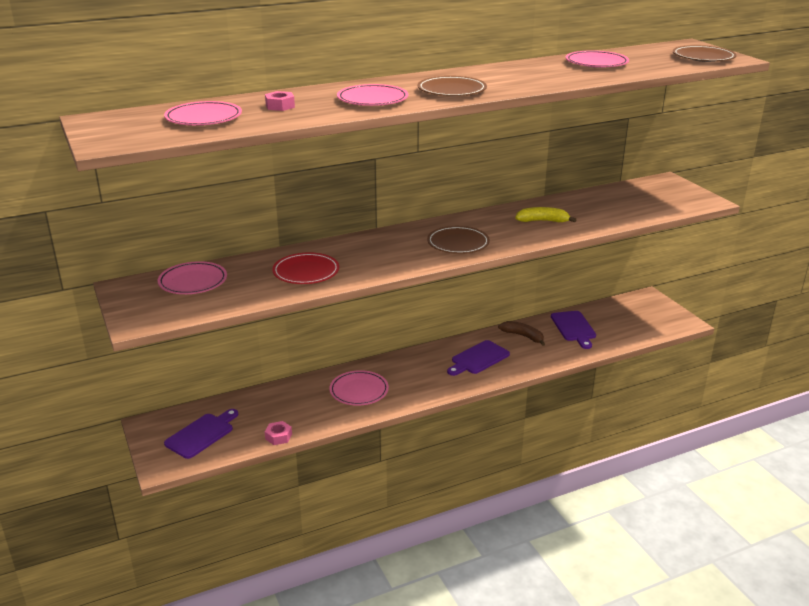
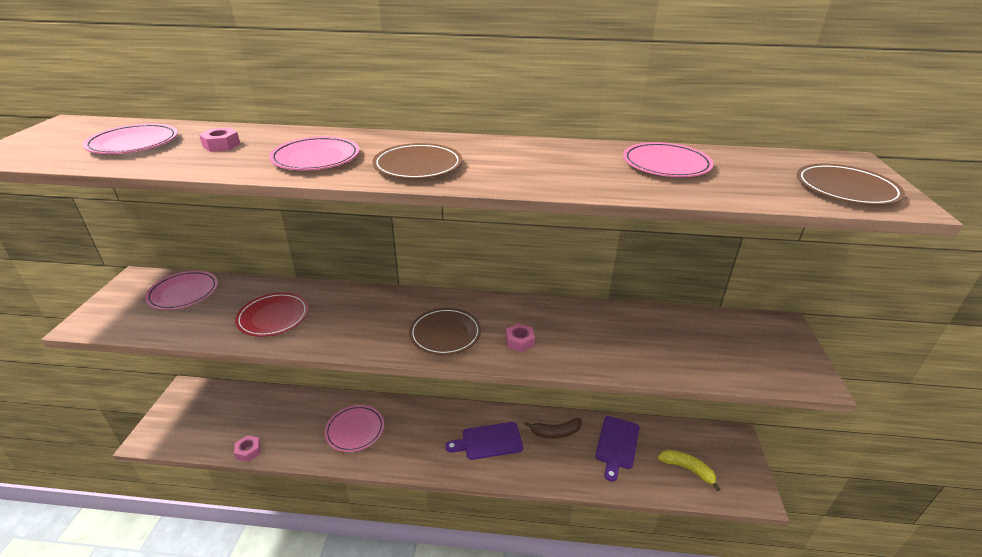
camera: 30 degrees right, 5 degrees up
purple cutting board [164,409,238,459] -> none
brown banana [498,321,545,346] -> brown banana turned 105 degrees clockwise [524,418,582,438]
yellow banana [515,207,576,223] -> yellow banana moved to [658,450,720,491]
none -> pink nut [506,323,535,352]

